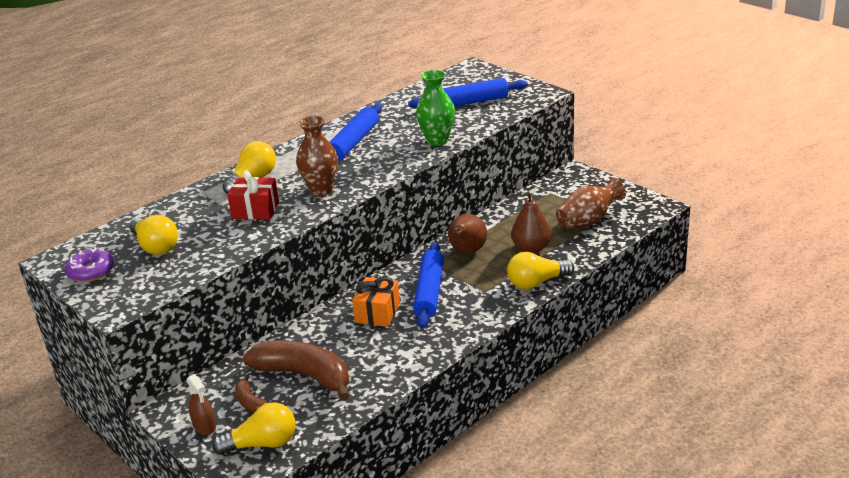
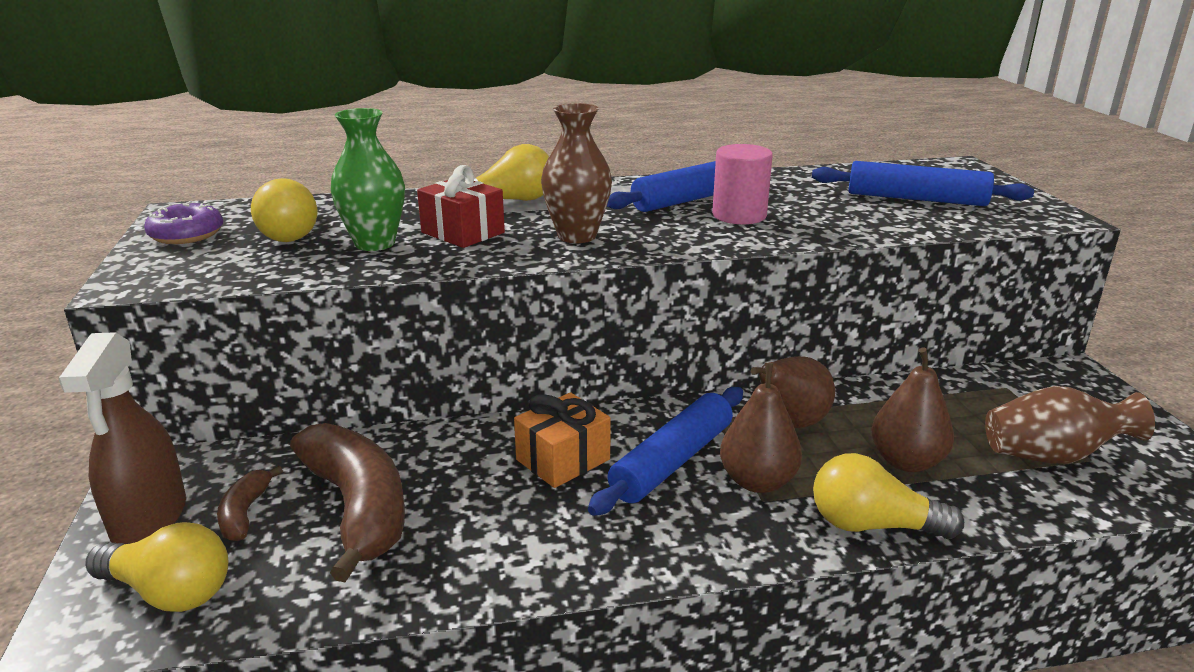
camera: 30 degrees right, 5 degrees down
brown spray bottle [187,374,216,435] -> brown spray bottle [58,332,186,544], size x1.82
green vase [416,70,455,146] -> green vase moved to [331,108,405,251]
none -> pink cylinder [712,144,773,224]
none -> brown pear [720,363,802,493]

